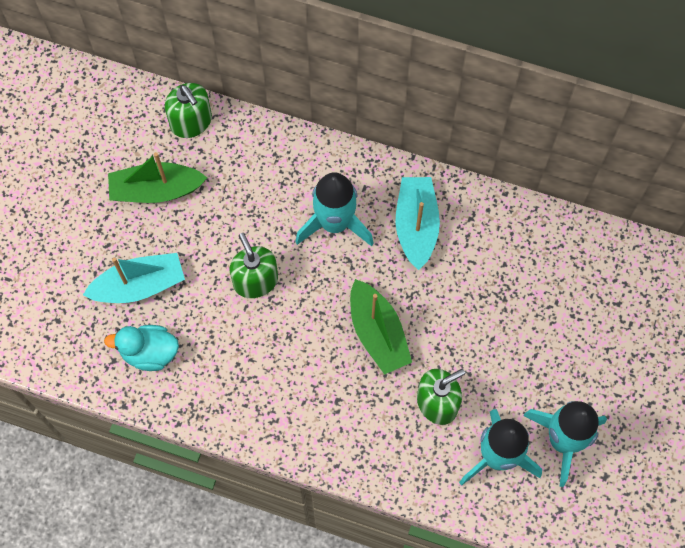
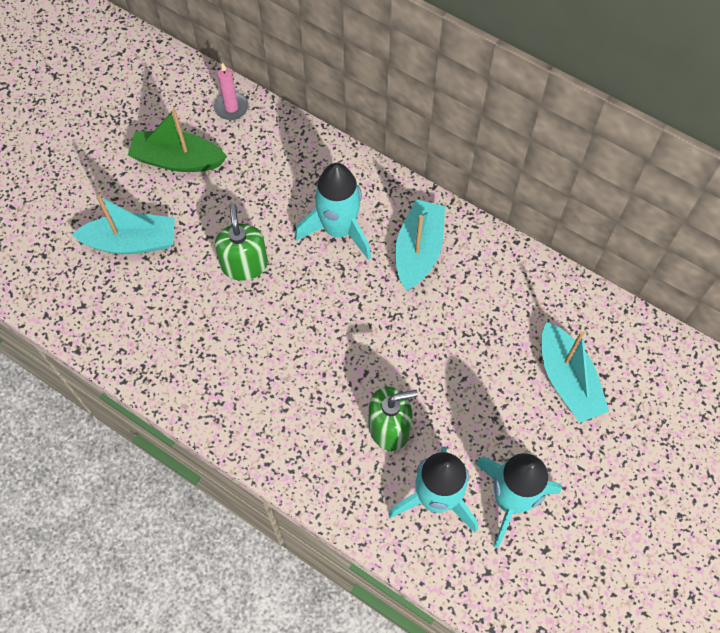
camera: 15 degrees right, 5 degrees down
turquoise duck [104,325,179,371] -> none
green soap dispenser [165,83,212,138] -> pink candle [214,62,249,120]
green boat [350,279,412,375] -> none
none -> turquoise boat [541,322,609,423]

